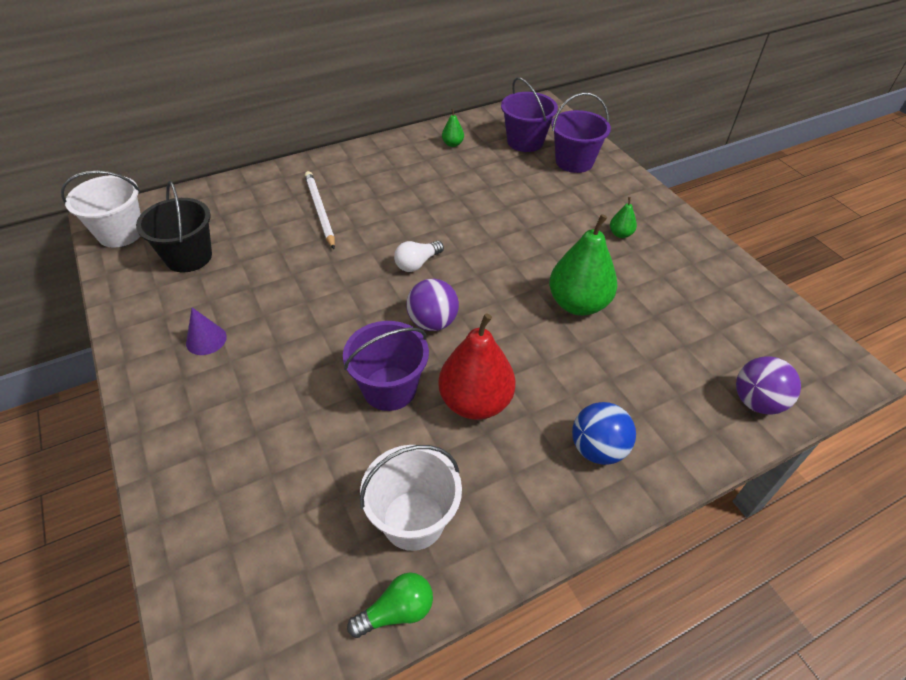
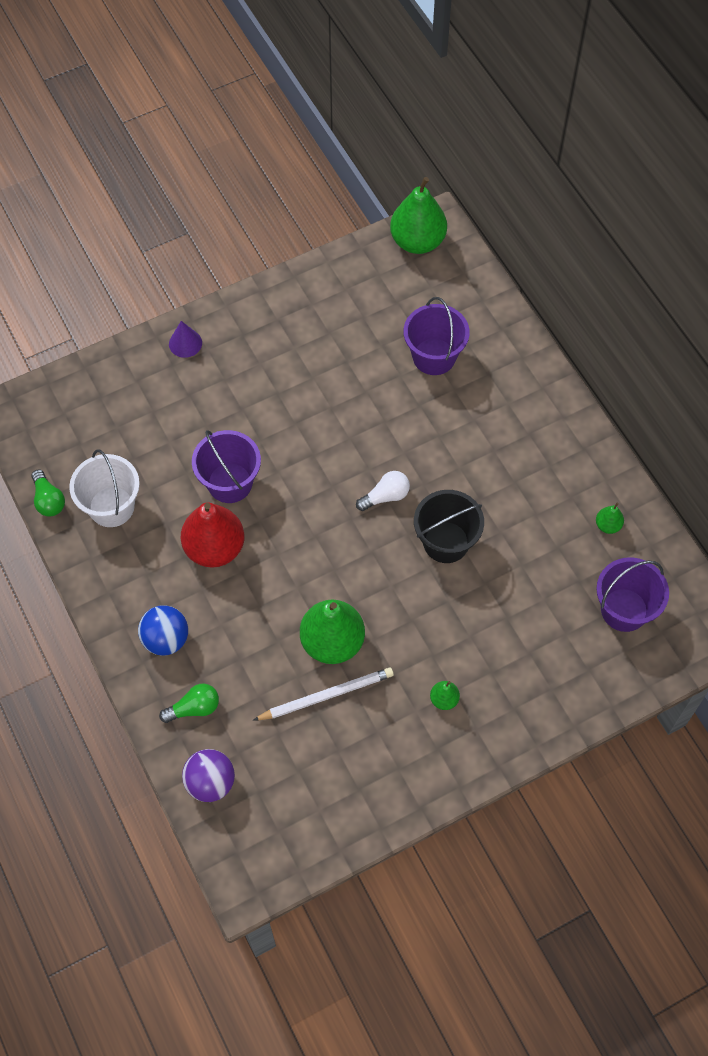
camera: 90 degrees right, 15 degrees up
white bucket [61,171,141,247] -> green pear [390,177,447,254]
black bucket [136,181,212,272] -> black bucket moved to [414,490,484,563]
purple cone [186,307,227,355] -> purple cone moved to [169,321,202,358]
white pencil [305,171,335,249] -> white pencil moved to [253,667,394,721]
white light bulb [394,241,444,272] -> white light bulb turned 105 degrees clockwise [356,471,410,511]
purple ball [406,279,459,331] -> none
purple bucket [551,93,611,173] -> purple bucket moved to [404,297,470,375]
none -> green light bulb [159,684,219,723]

